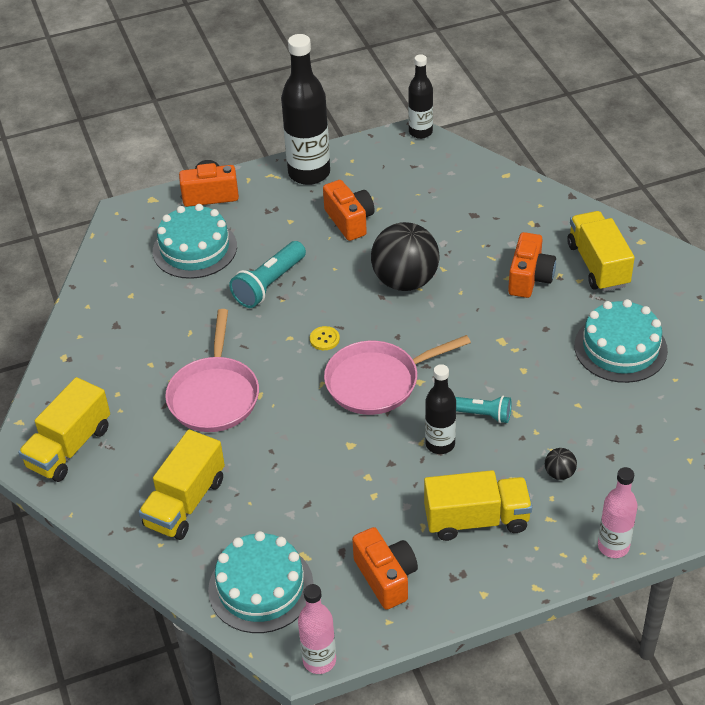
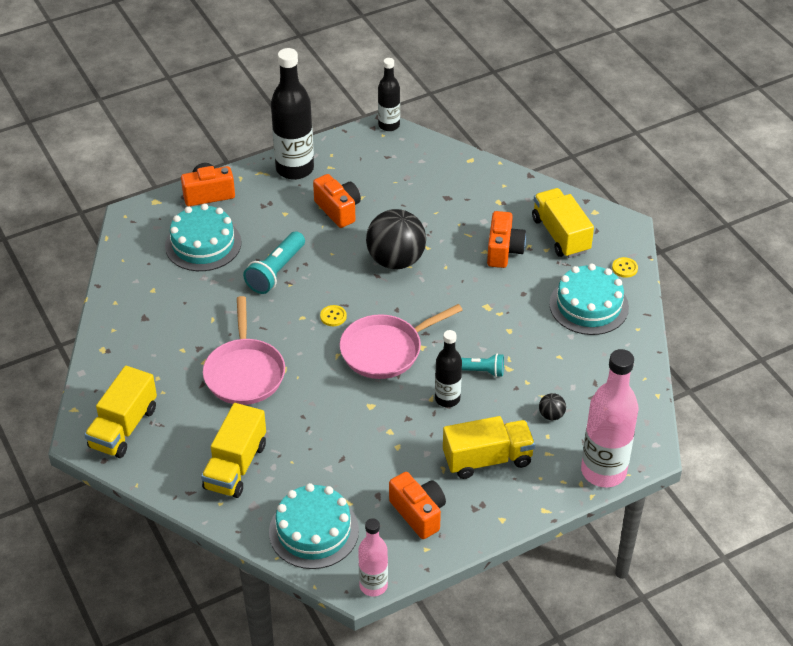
camera: 10 degrees left, 0 degrees up
pink bottle [598,467,638,558] -> pink bottle [581,349,639,487], size x1.72
none -> yellow button [612,257,638,278]

